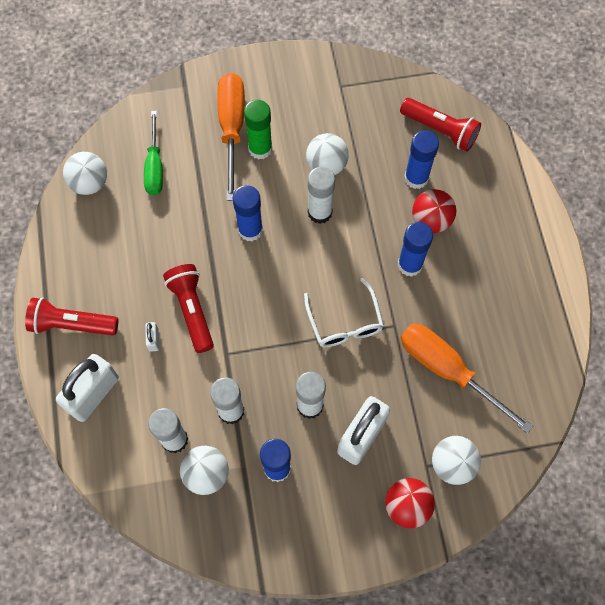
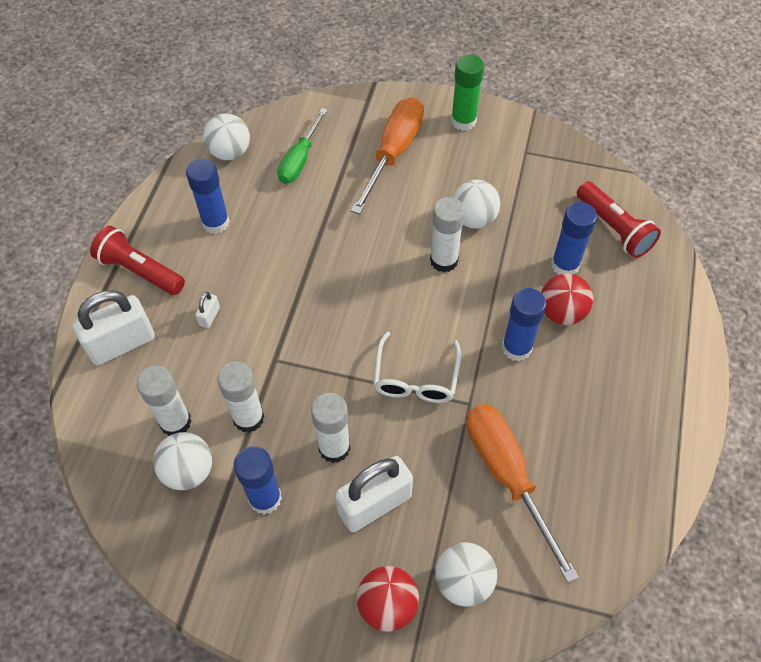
camera: 25 degrees right, 10 degrees down
red flashlight [163,264,214,353] -> none
blue glue stick [233,185,263,241] -> blue glue stick moved to [186,158,230,234]
green glue stick [244,100,272,159] -> green glue stick moved to [451,55,484,131]

